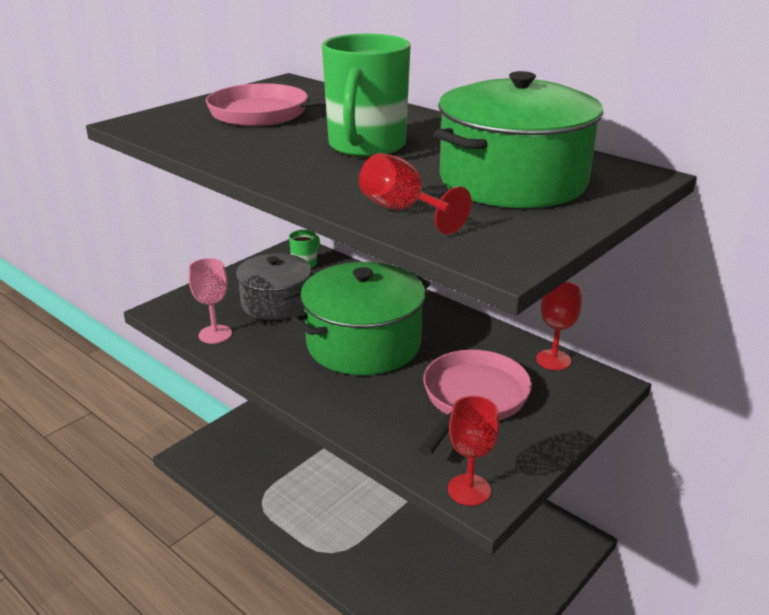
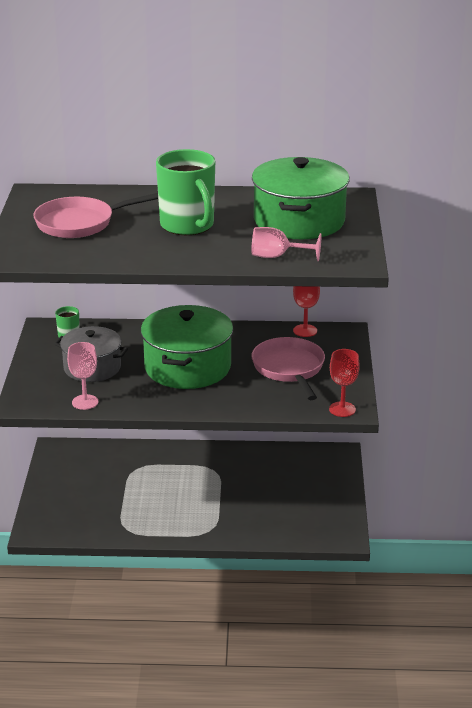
camera: 40 degrees left, 0 degrees up
red goblet [359,153,472,235] -> pink goblet [251,227,322,261]

